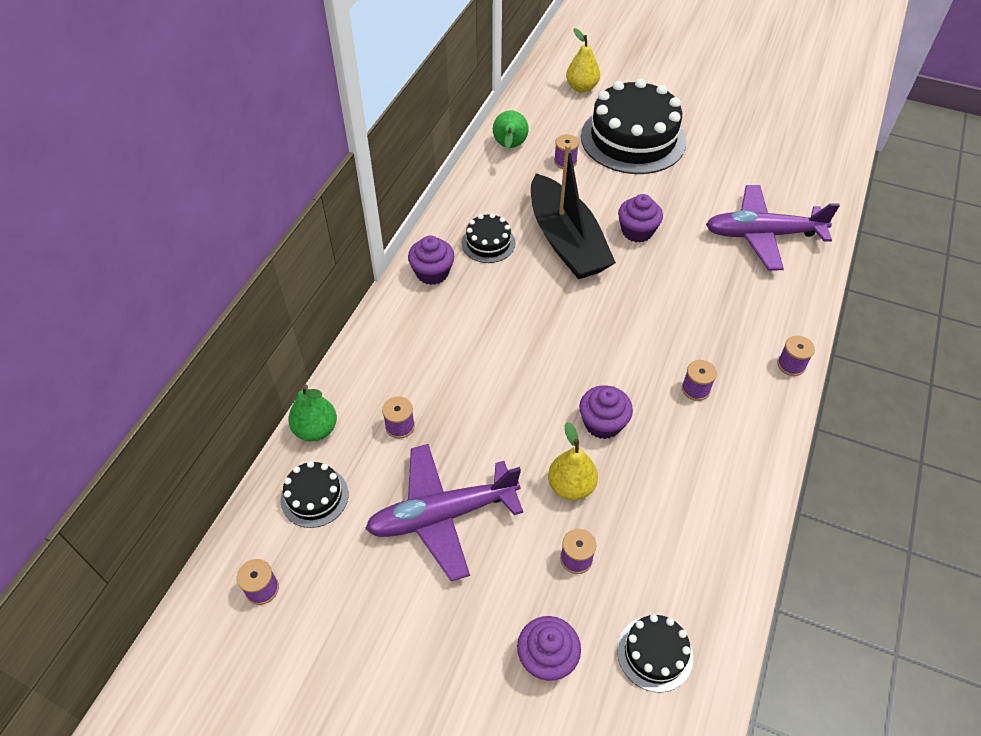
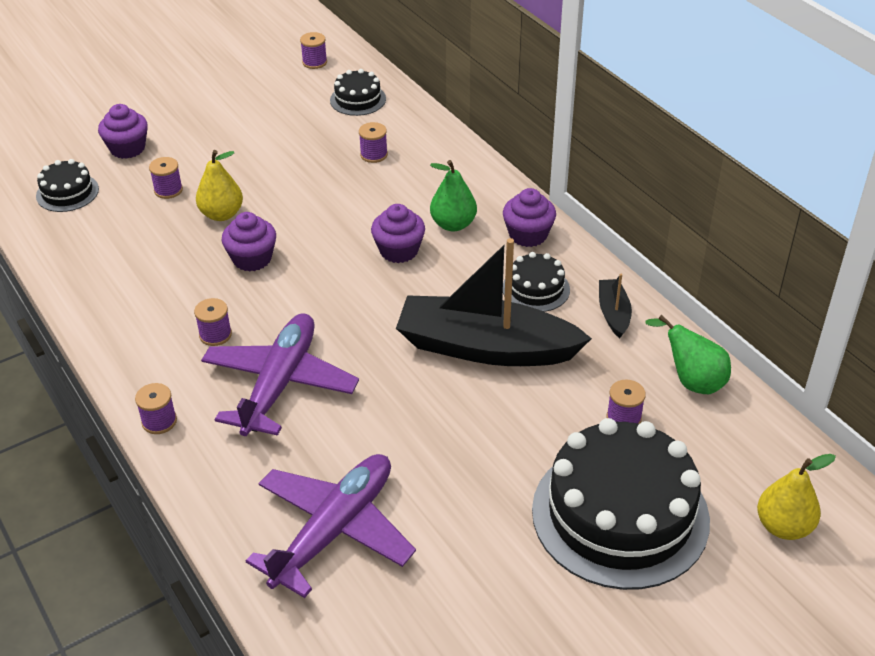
camera: 125 degrees right, 10 degrees down
green pear [288,385,337,441] -> green pear moved to [430,160,477,232]
purple plane [365,444,523,581] -> purple plane moved to [201,313,359,436]
purple cupcake [618,194,663,243] -> purple cupcake moved to [371,204,425,263]
none -> black boat [599,274,632,338]

